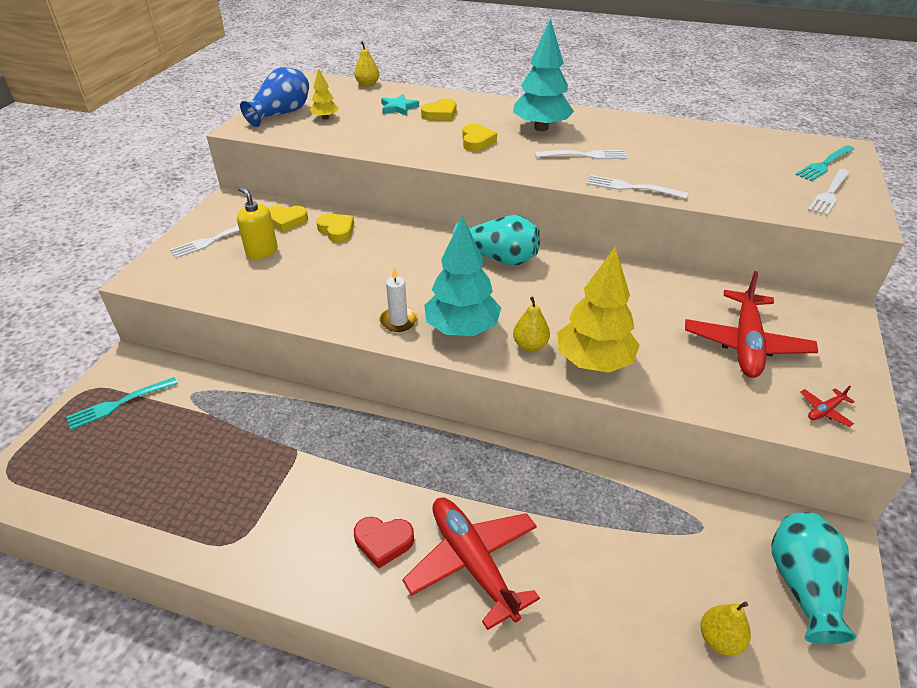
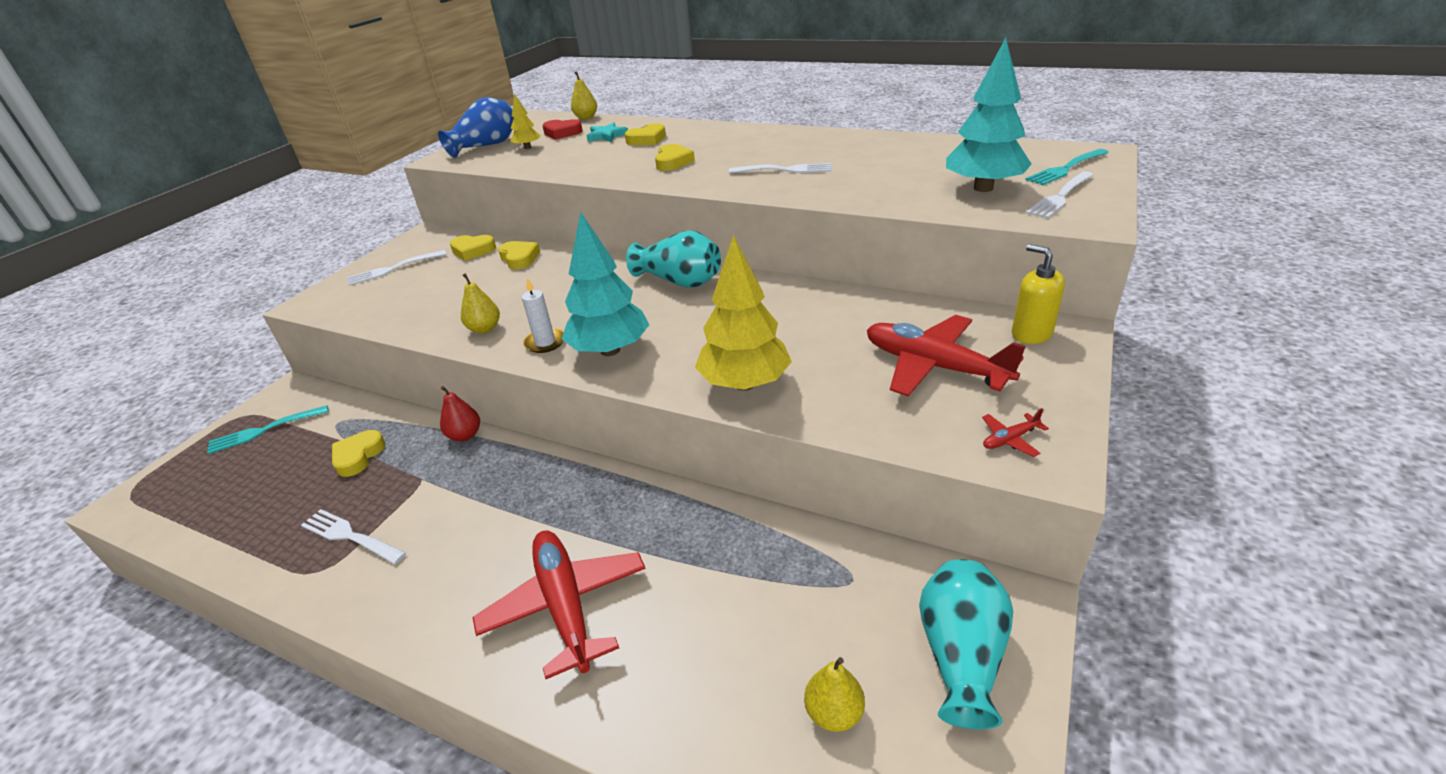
camera: 10 degrees right, 5 degrees down
yellow soap dispenser [237,186,278,259] -> yellow soap dispenser moved to [1012,244,1065,344]
red heart [354,517,414,569] -> red heart moved to [542,119,583,140]
turquoise tree [513,18,574,131] -> turquoise tree moved to [946,38,1032,192]
yellow pear [513,297,550,351] -> yellow pear moved to [461,273,500,334]
white fork [587,175,688,199] -> white fork moved to [301,509,406,564]
red plane [685,271,818,378] -> red plane turned 105 degrees clockwise [867,315,1026,396]
none -> yellow heart [332,430,385,477]
none -> red pear [440,386,480,442]

